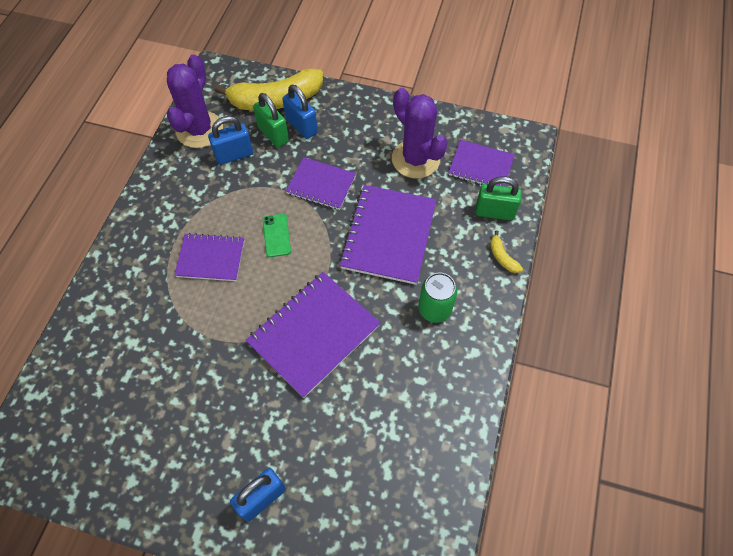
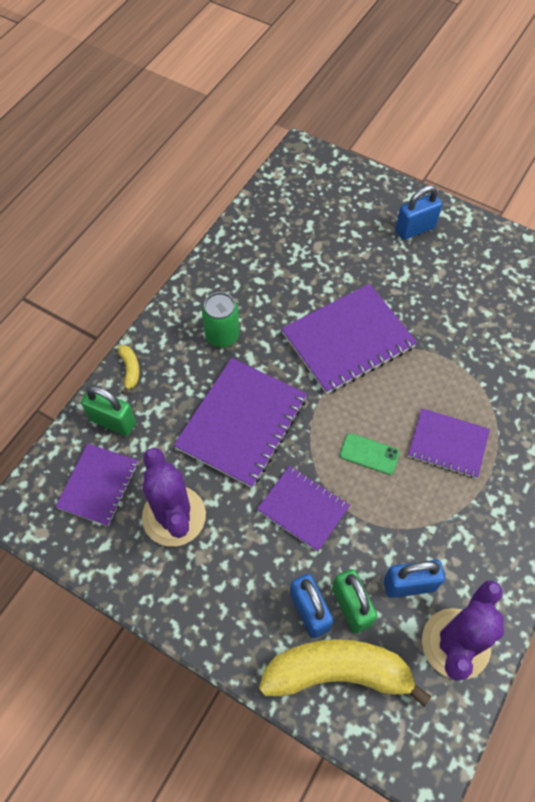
camera: 165 degrees left, 0 degrees up
green phone [263,214,291,257] -> green phone turned 75 degrees counterclockwise [340,433,400,475]
purple notebook [449,140,515,186] -> purple notebook turned 75 degrees clockwise [55,443,138,526]

